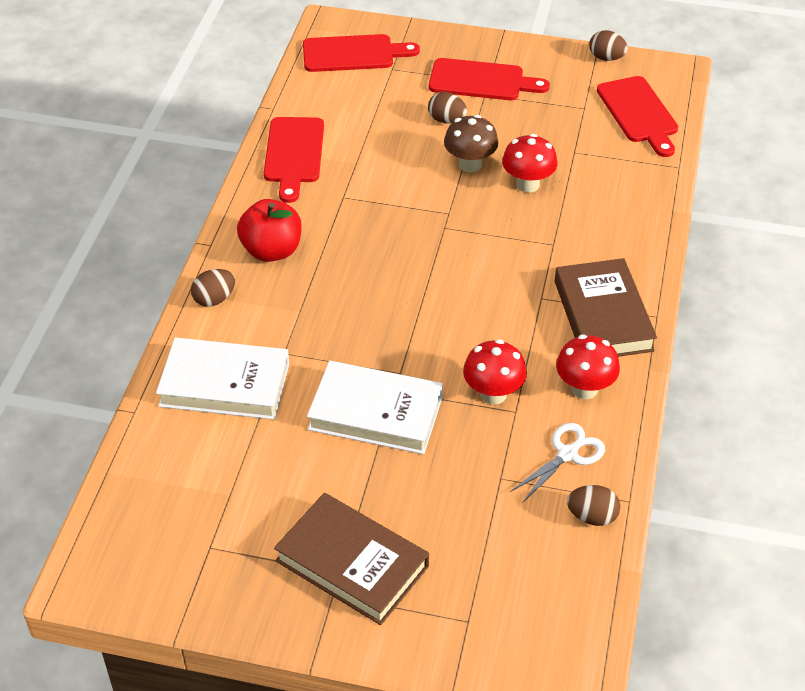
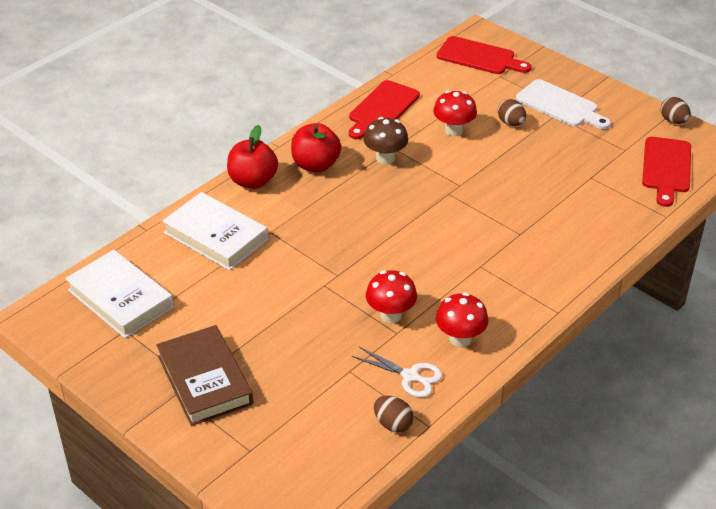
camera: 30 degrees right, 5 degrees down
brown egg [191,269,235,306] -> red apple [227,125,278,189]
white book [307,361,443,454] -> white book moved to [65,250,174,338]
red cutting board [429,58,550,100] -> white cutting board [516,79,611,129]
brown mushroom [444,115,499,173] -> brown mushroom moved to [364,117,408,164]
red mushroom [502,134,557,193] -> red mushroom moved to [433,90,477,136]
white scissors [510,423,605,502] -> white scissors turned 45 degrees clockwise [352,347,442,398]
brown book [555,258,657,357] -> none

